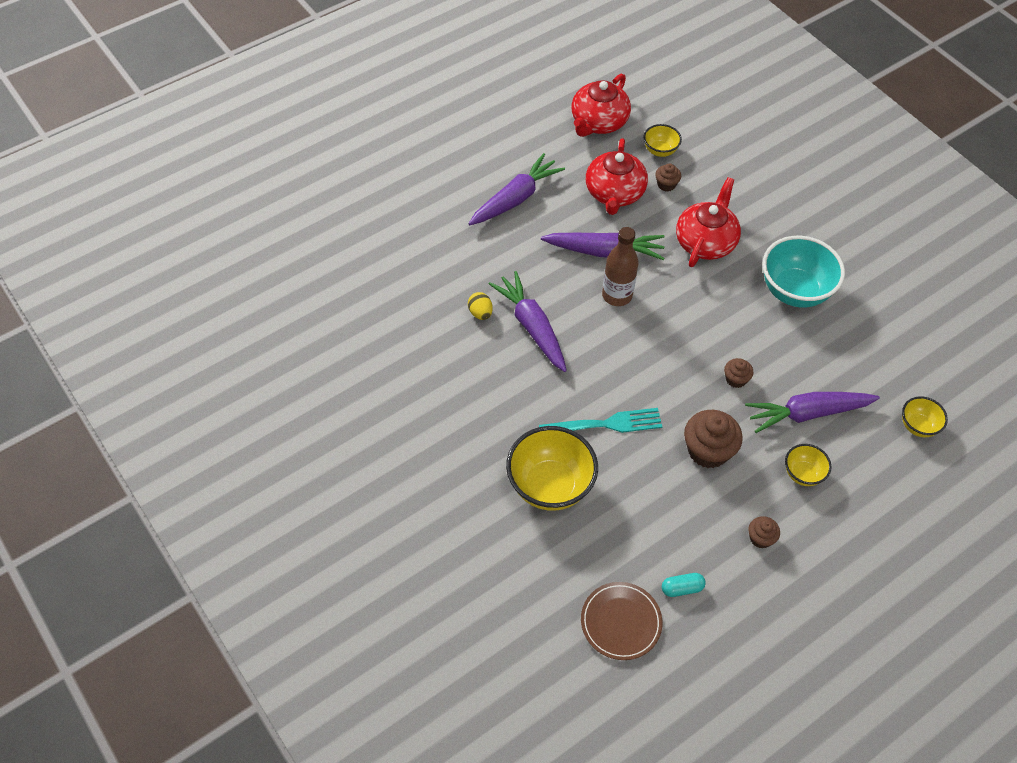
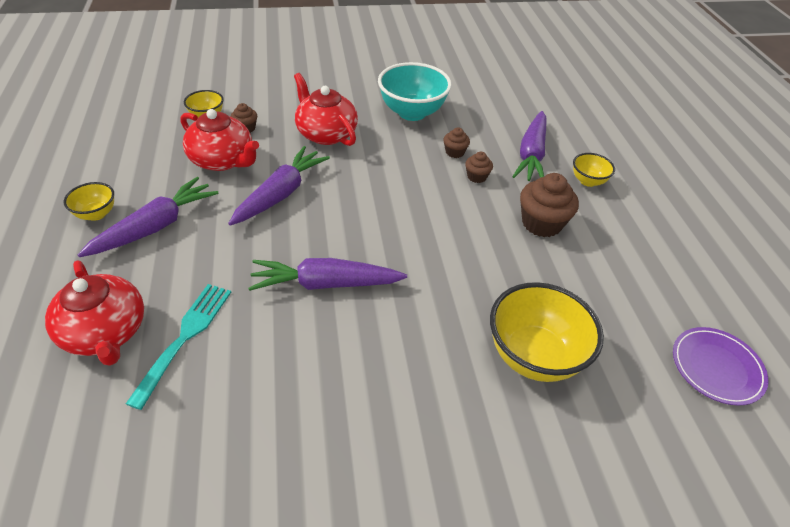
camera: 65 degrees left, 10 degrees down
yellow egg [468,292,493,320] -> none
purple carrot [469,153,565,225] -> purple carrot turned 60 degrees clockwise [78,177,218,257]
turquoise fork [539,408,662,433] -> turquoise fork moved to [126,284,231,410]
red teapot [571,74,631,137] -> red teapot moved to [45,260,144,366]
brown plate [581,582,662,660] -> purple plate [673,327,769,405]
brown bottle [602,227,639,306] -> none
turquoise capsule [662,573,706,597] -> none
brown cupcake [748,516,780,548] -> brown cupcake moved to [443,127,470,158]
yellow bowl [902,396,948,437] -> yellow bowl moved to [64,182,114,221]

